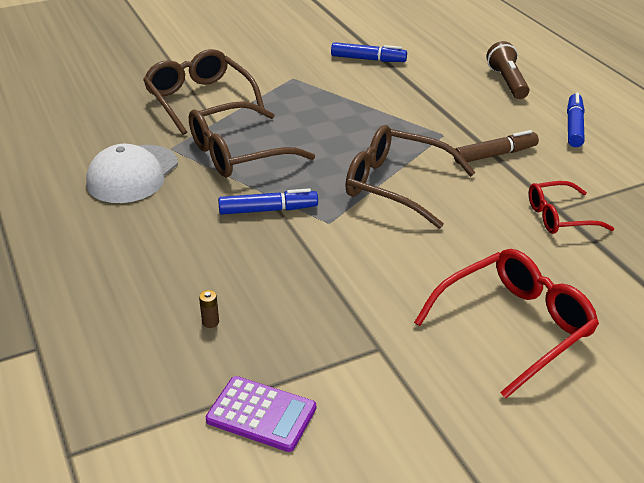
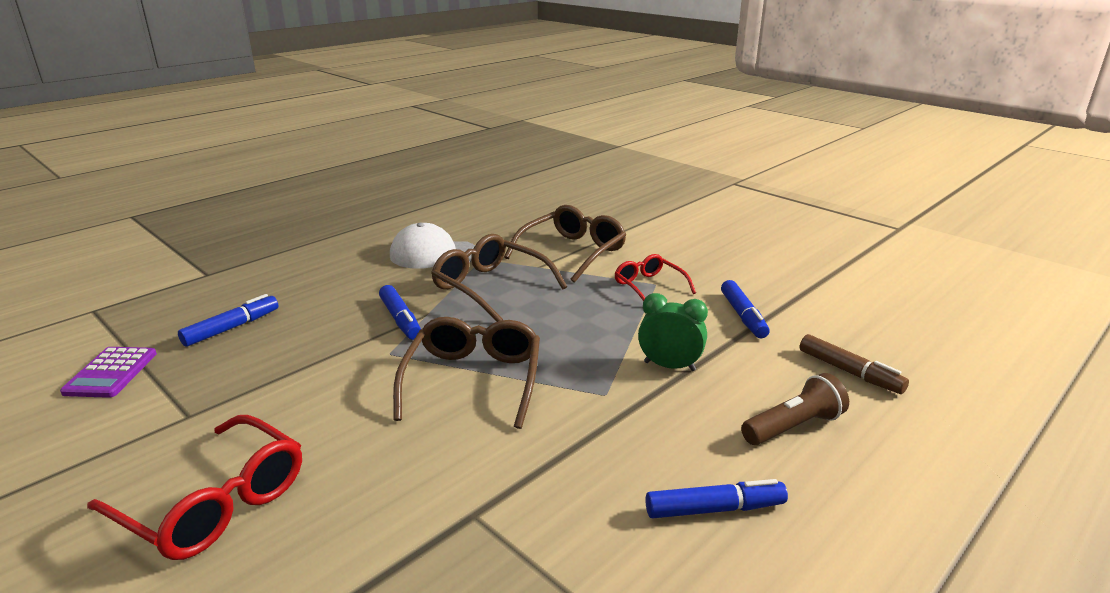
camera: 70 degrees right, 10 degrees down
brown battery [199,290,219,328] -> blue marker [178,294,278,347]
brown marker [454,130,539,164] -> brown marker moved to [799,334,909,394]
red glasses [529,181,614,234] -> red glasses moved to [614,254,696,301]
none -> green clock [638,293,708,371]

